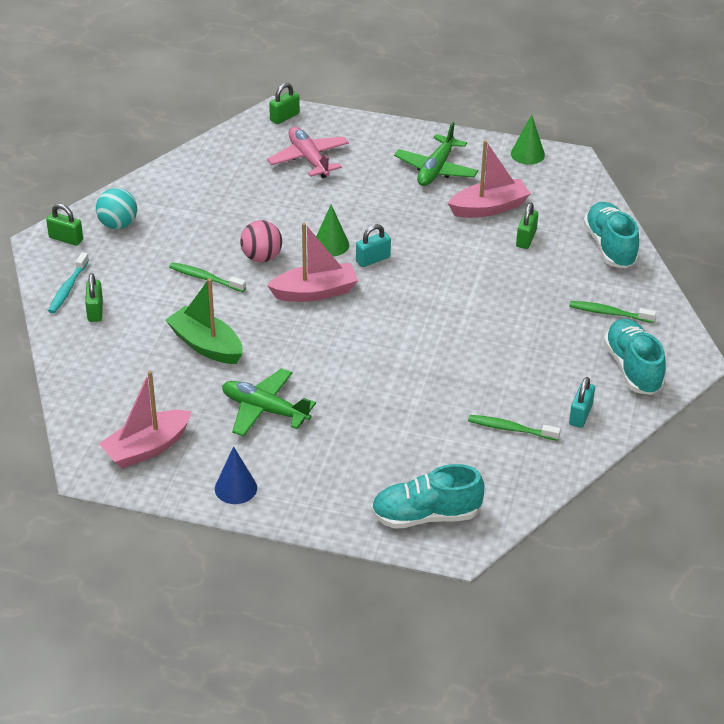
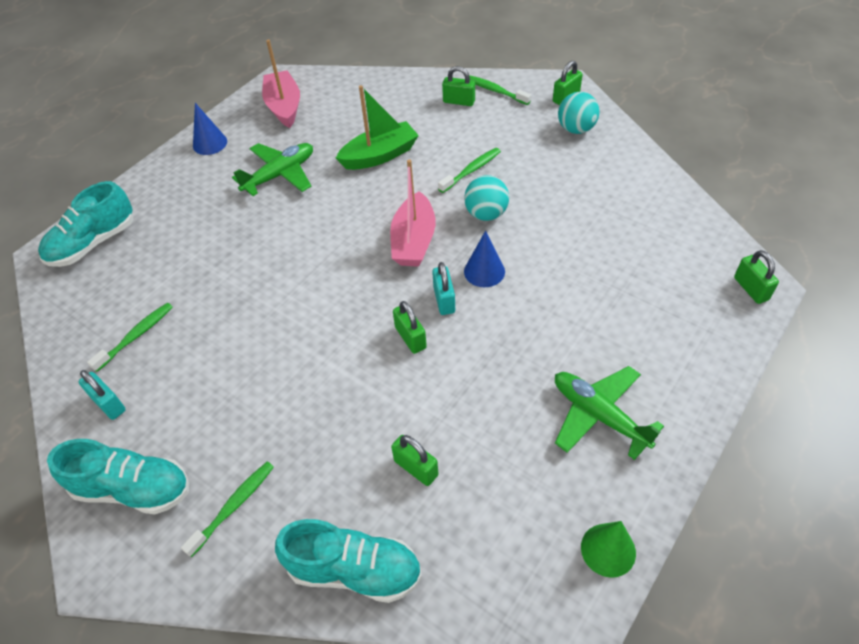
camera: 115 degrees right, 10 degrees up
turquoise toothbrush [48,252,89,313] -> green toothbrush [469,75,531,105]
pink ball [240,220,282,262] -> turquoise ball [464,175,509,221]
pink plane [267,127,349,178] -> none
green cone [316,205,349,256] -> blue cone [464,231,505,287]
turquoise shoe [371,464,485,529] -> turquoise shoe turned 150 degrees counterclockwise [38,181,133,267]
pink boat [448,140,531,218] -> none
none -> green padlock [393,301,427,354]

